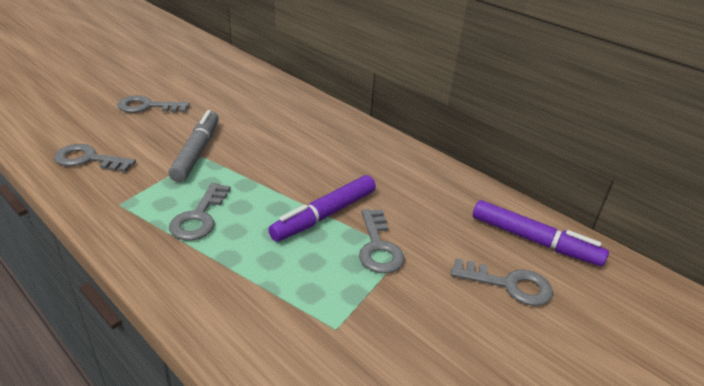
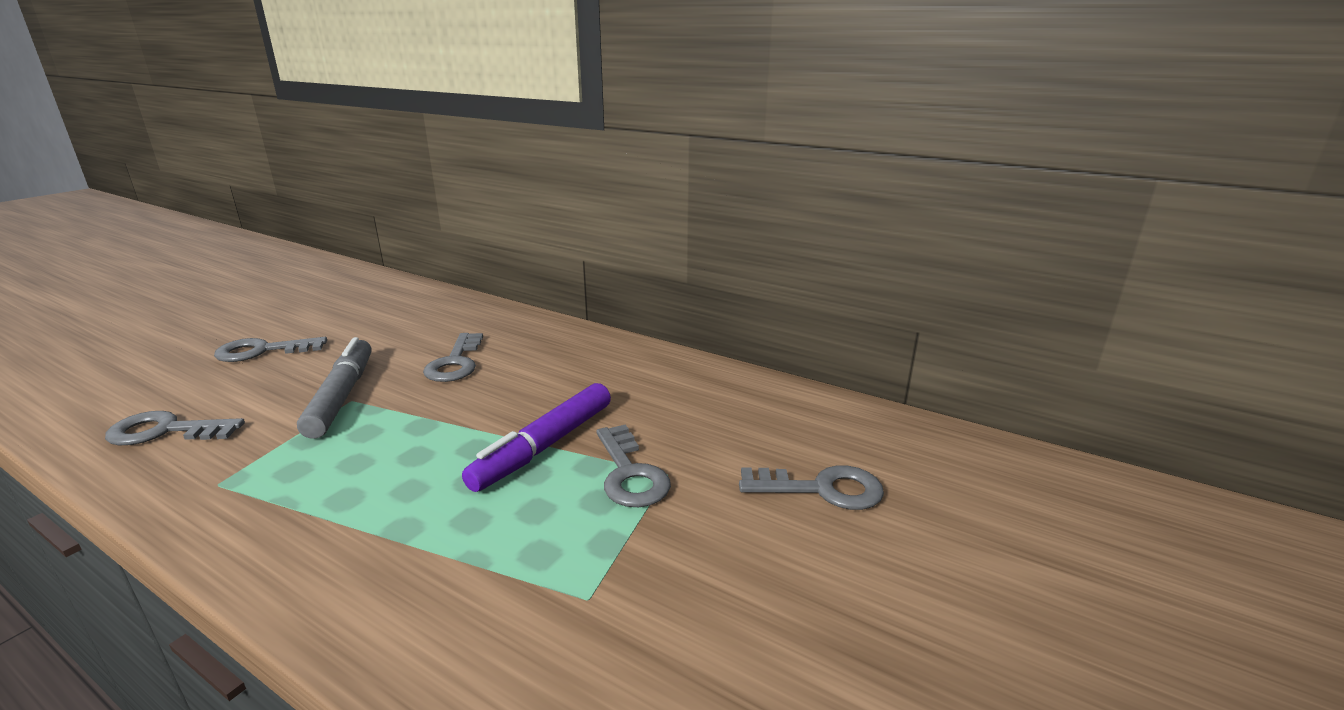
camera: 10 degrees left, 10 degrees down
grey key [169,183,231,241] -> grey key moved to [423,333,483,382]
purple marker [473,200,609,266] -> none

